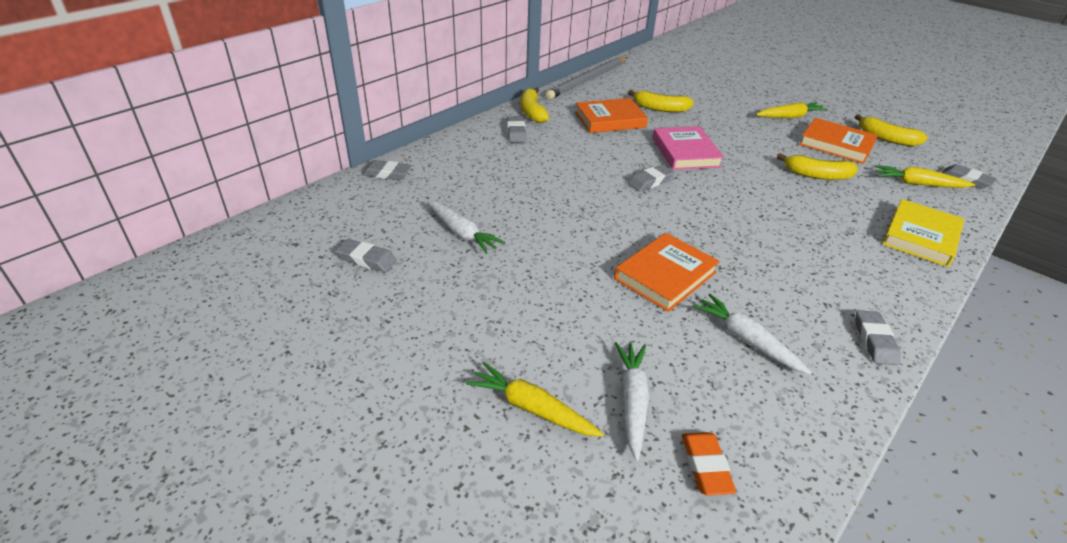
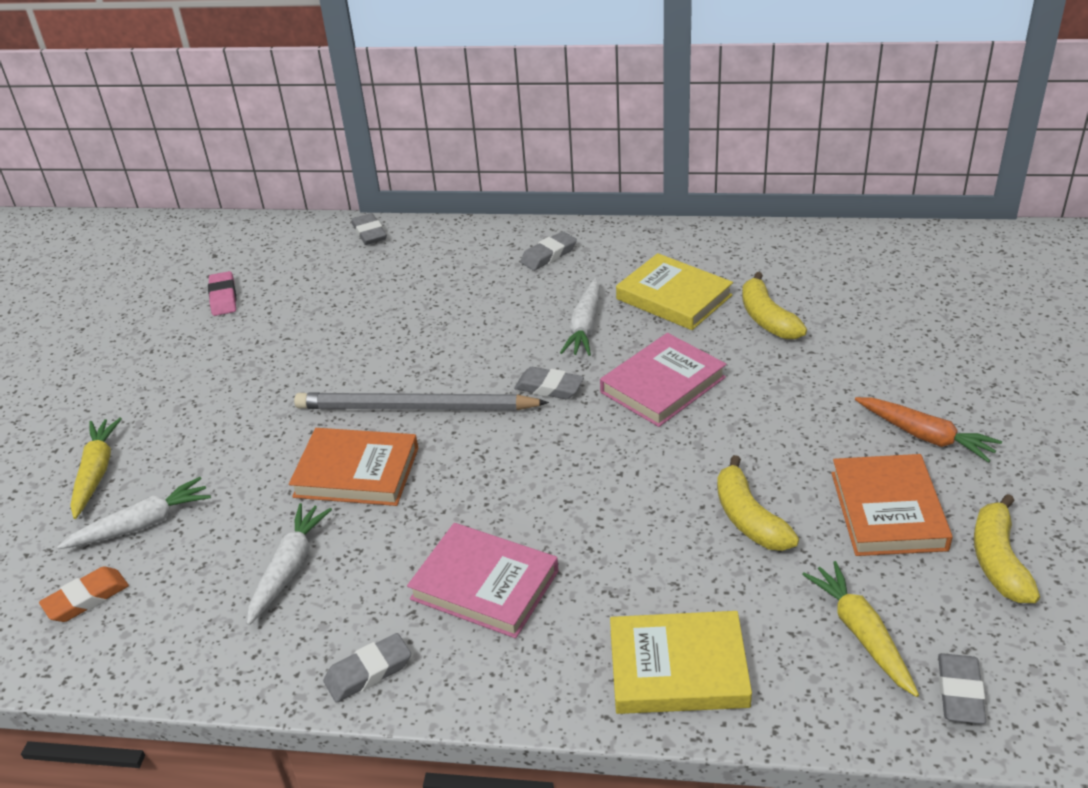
camera: 60 degrees right, 0 degrees up
grey eraser [336,239,397,272] -> pink eraser [208,271,236,316]
white carrot [427,200,505,254] -> white carrot moved to [560,278,600,356]
yellow banana [521,88,549,123] -> none
grey pencil [545,57,627,100] -> grey pencil moved to [294,392,549,410]
orange book [575,98,648,133] -> yellow book [616,253,733,330]
yellow carrot [756,102,828,118] -> orange carrot [855,397,1002,463]
none -> pink book [407,523,559,638]

